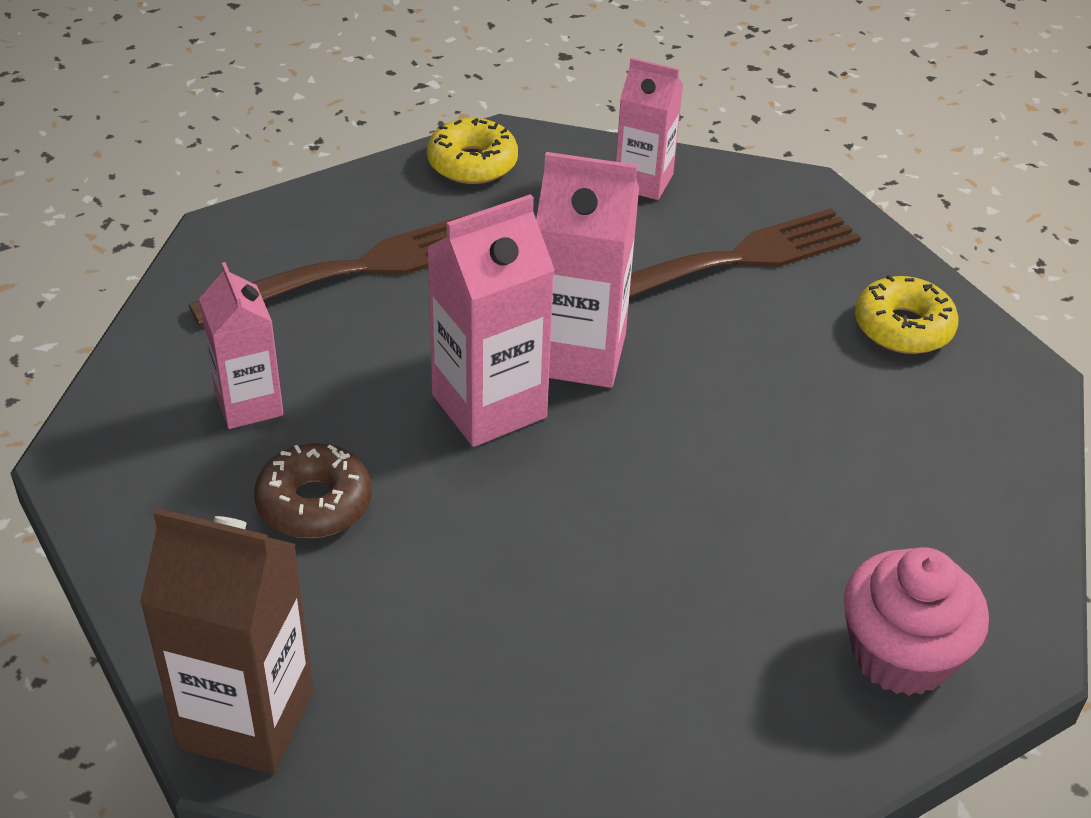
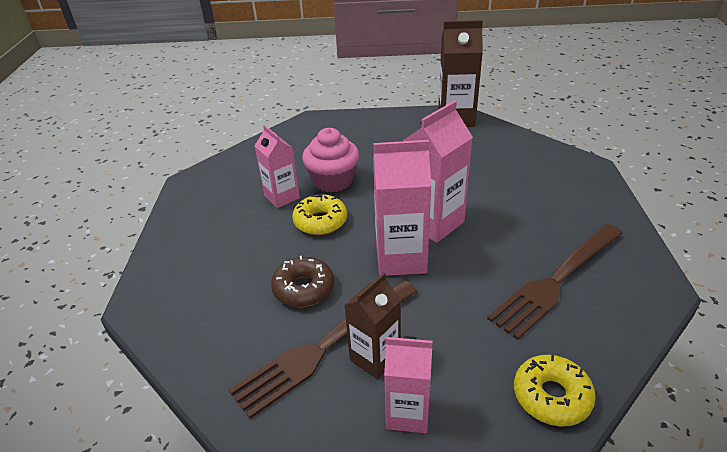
camera: 170 degrees right, 5 degrees down
pink carton [199,262,284,429] -> pink carton moved to [255,125,300,208]
brown donut [254,443,372,538] -> brown donut moved to [271,256,334,307]
pink cupcake [844,547,989,696] -> pink cupcake moved to [302,128,359,192]
yellow donut [855,275,959,354] -> yellow donut moved to [292,193,347,235]
none -> brown carton [344,273,401,379]

